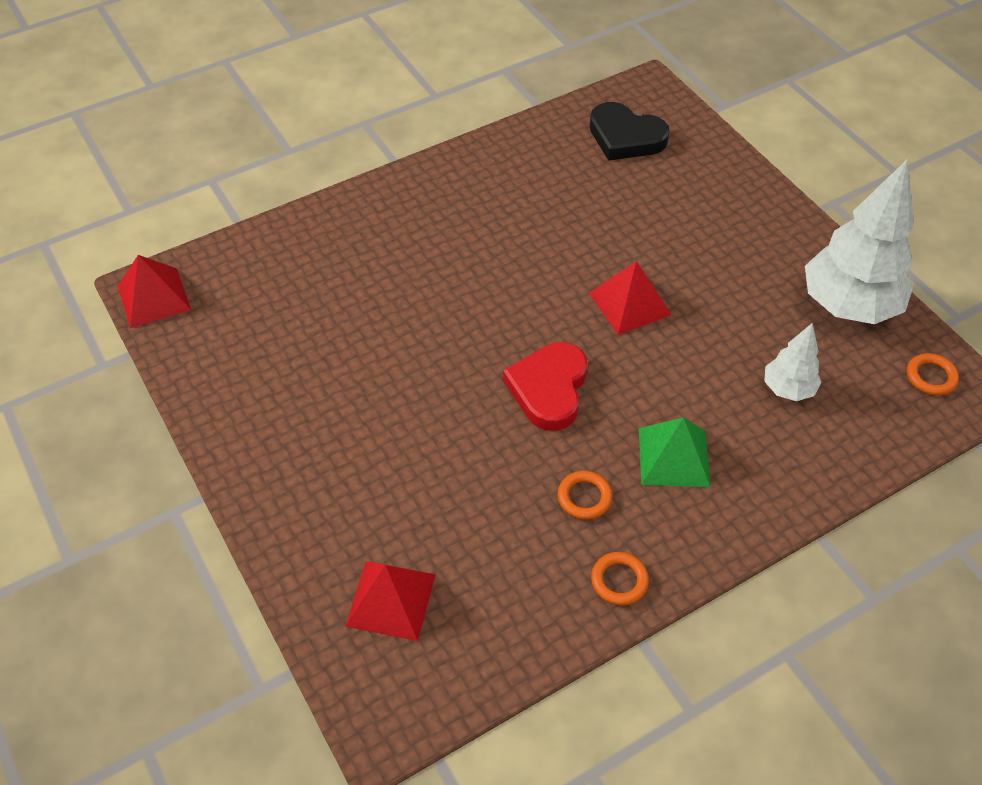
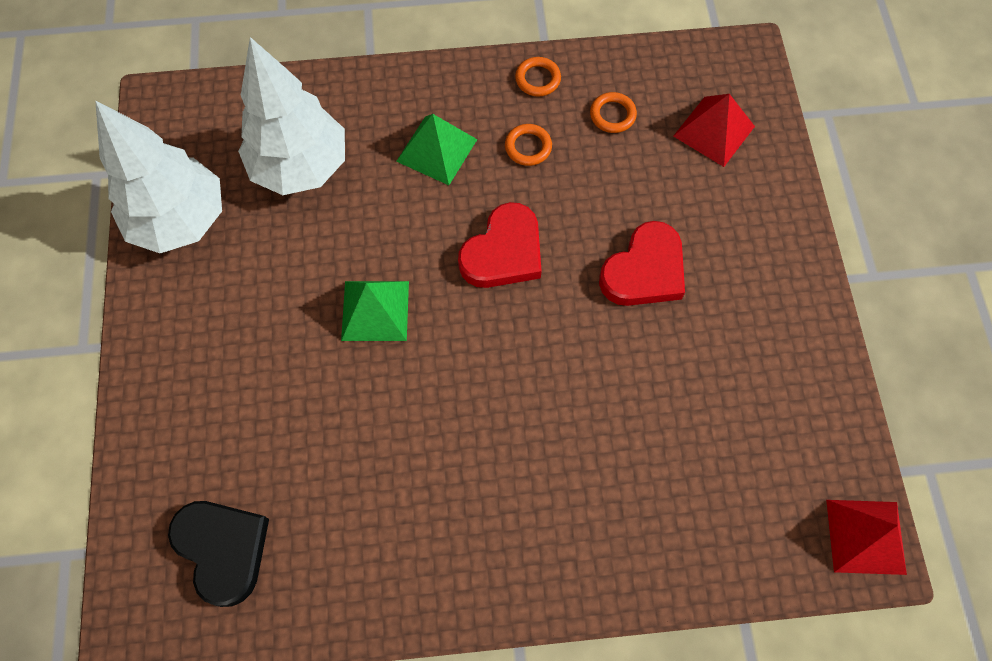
camera: 155 degrees left, 15 degrees up
red pyramid [589,261,671,335] -> green pyramid [341,281,409,341]
white tree [764,323,822,401] -> white tree [238,37,345,195], size x1.97
orange ring [907,353,959,396] -> orange ring moved to [590,92,637,133]
none -> red heart [599,221,685,306]

